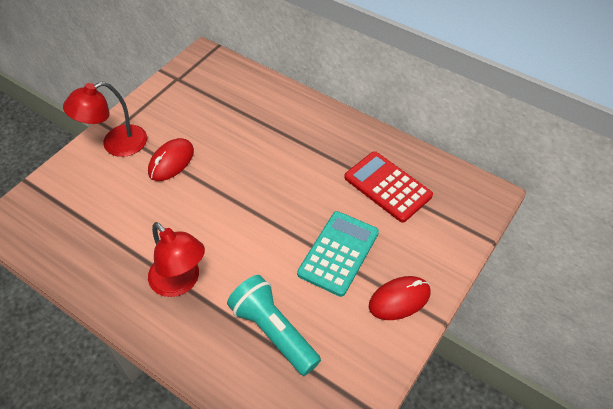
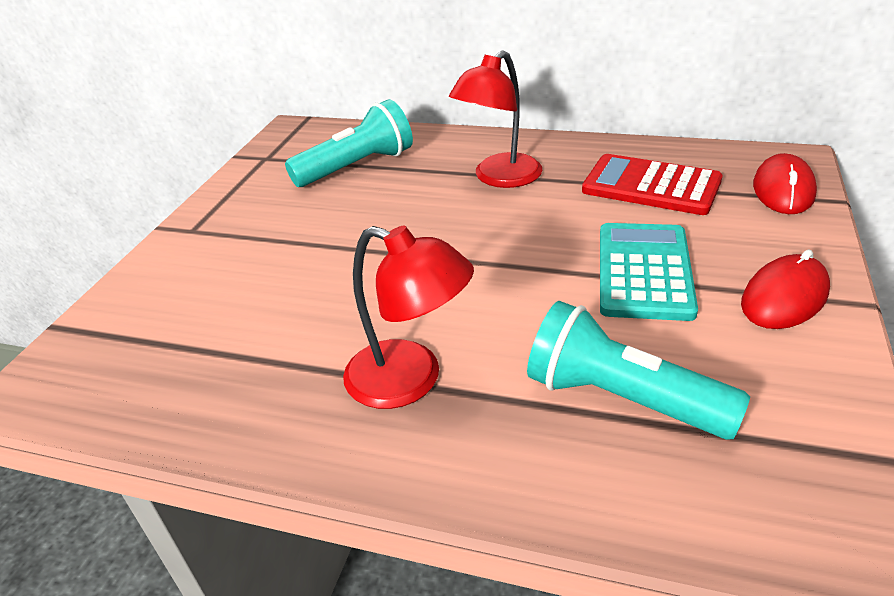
camera: 15 degrees left, 15 degrees down
red lamp [63,81,147,157] -> red lamp moved to [449,50,542,188]
red mouse [148,138,194,181] -> red mouse moved to [753,153,817,214]
none -> turquoise flashlight [285,99,413,187]

